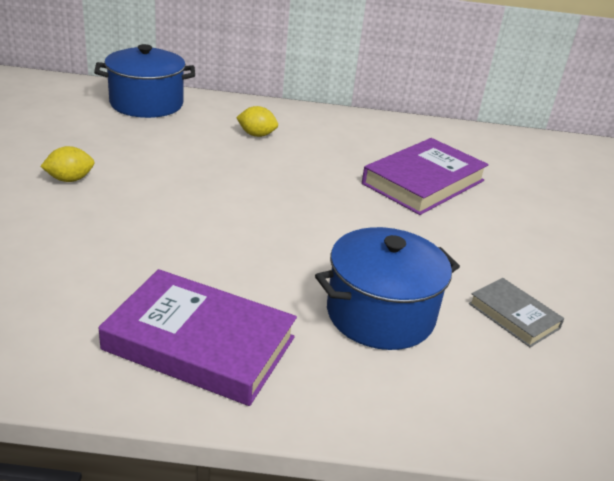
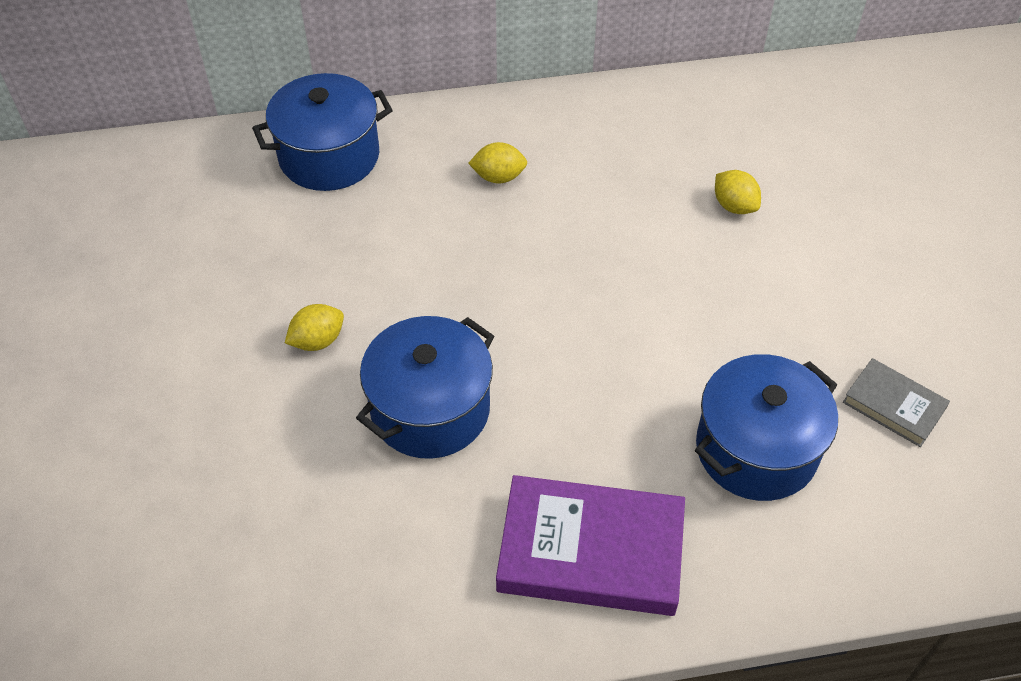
camera: 10 degrees left, 20 degrees up
purple book [362,138,489,215] -> yellow lemon [715,170,761,214]
none -> blue pot [356,316,495,459]

